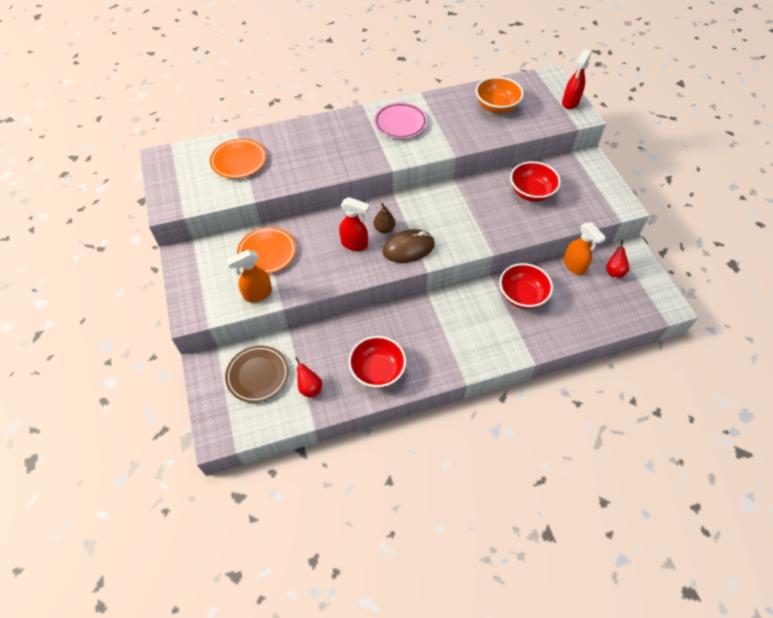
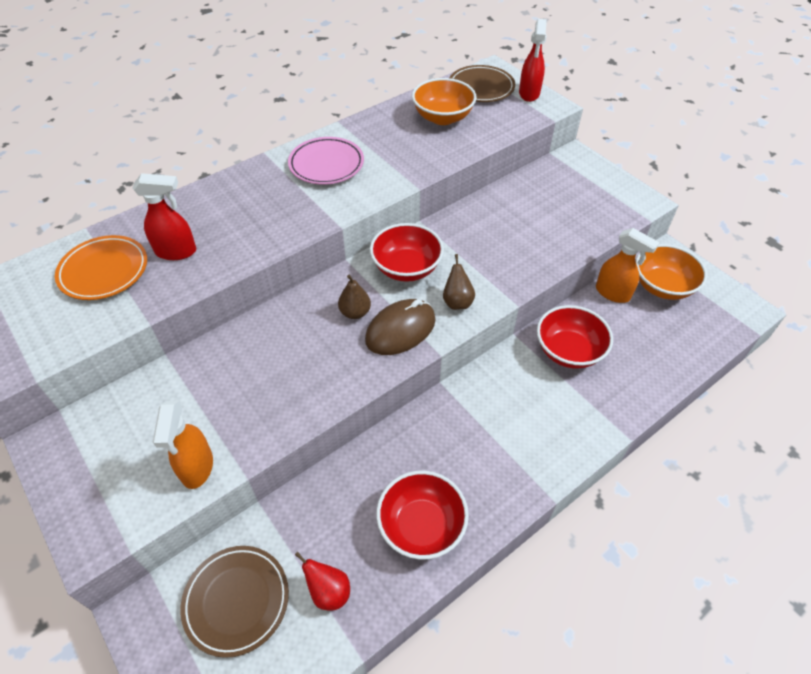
camera: 20 degrees left, 5 degrees down
orange spray bottle [226,250,272,302] -> orange spray bottle turned 45 degrees counterclockwise [153,401,213,489]
orange plate [237,227,296,274] -> none
red spray bottle [339,197,370,251] -> red spray bottle moved to [133,173,196,260]
red bowl [510,161,561,202] -> red bowl moved to [370,223,444,282]
red pear [606,240,629,278] -> orange bowl [636,244,707,300]
none -> brown pear [443,254,475,310]
none -> brown plate [450,65,515,102]

